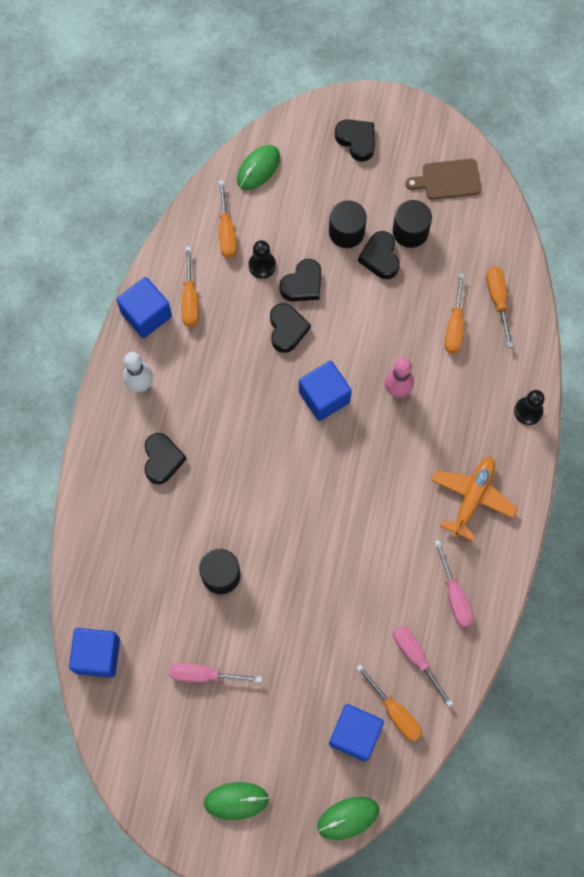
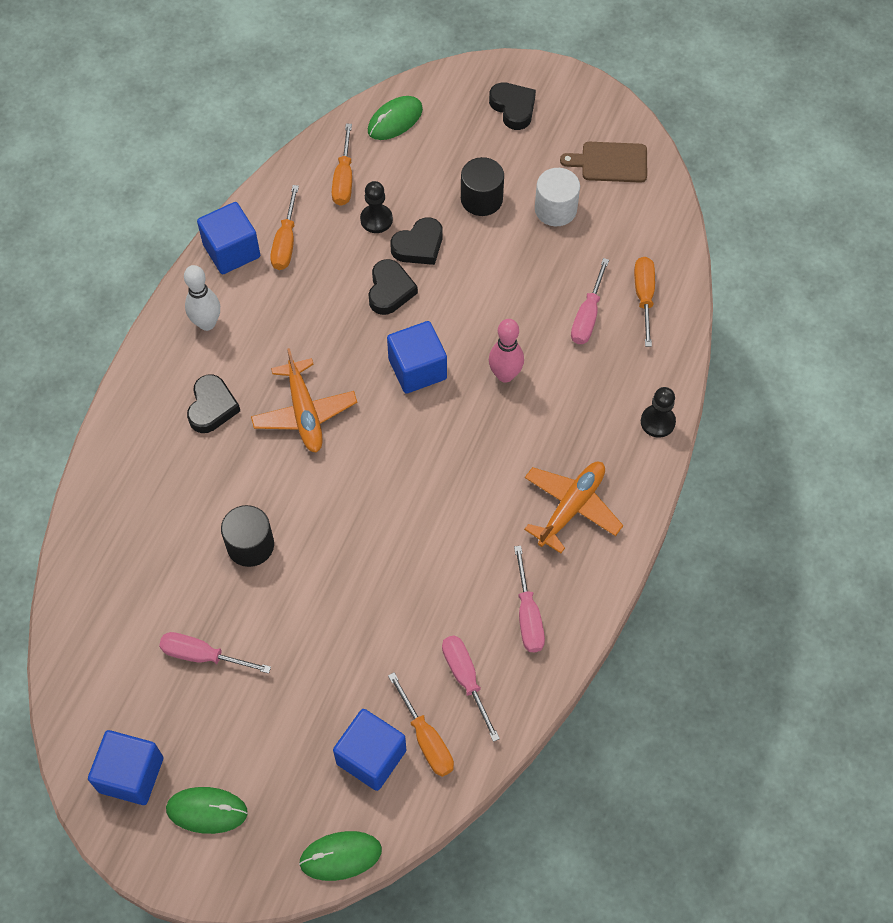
camera: 10 degrees right, 10 degrees down
blue cube [69,628,120,678] -> blue cube moved to [88,730,163,805]
black heart [358,231,400,279] -> none
black cylinder [393,200,432,248] -> white cylinder [535,168,580,226]
orange screwdriver [445,273,465,354] -> pink screwdriver [571,258,609,344]
none -> orange plane [251,348,357,453]

